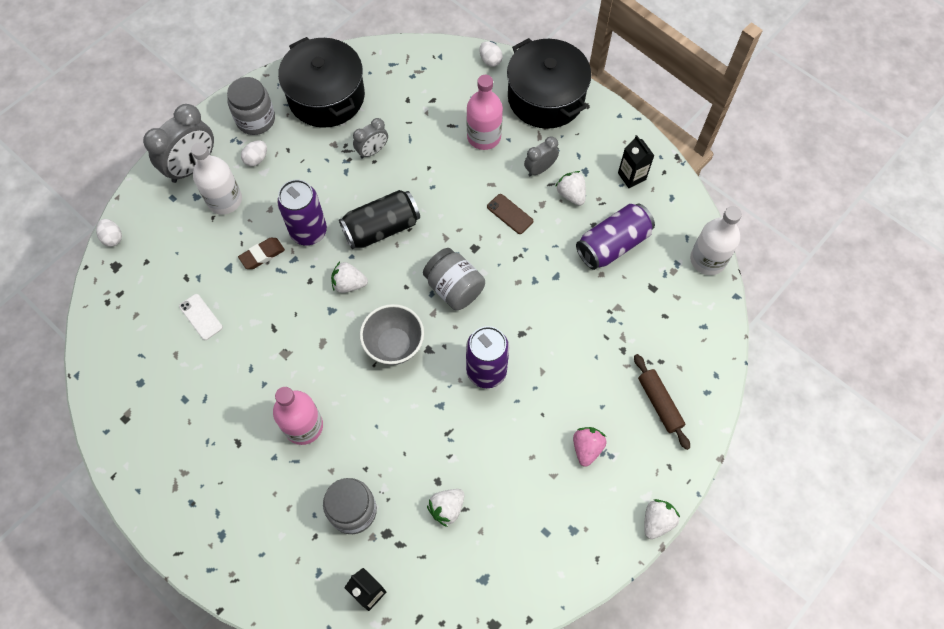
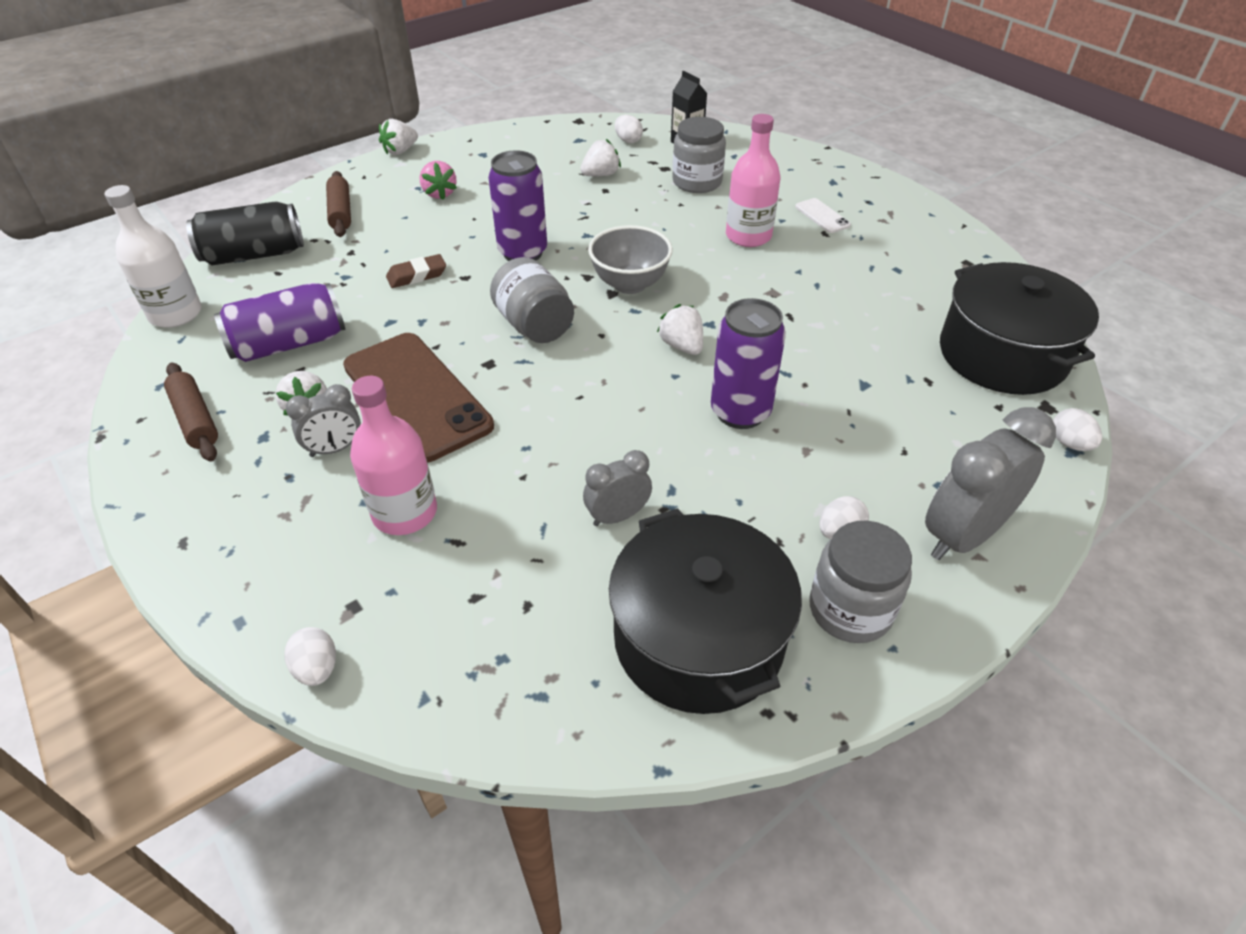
camera: 170 degrees left, 20 degrees down
white phone [179,294,223,340] -> white phone moved to [795,198,851,233]
white bottle [191,142,242,215] -> none
brown eraser [238,238,285,269] -> brown eraser moved to [386,254,446,288]
white strawberry [331,261,368,293] -> white strawberry turned 135 degrees counterclockwise [657,304,703,355]
black can [339,190,420,249] -> black can moved to [186,201,304,265]
brown phone [487,194,533,234] -> brown phone [343,333,494,463], size x2.39
black pot [507,38,591,129] -> black pot moved to [940,262,1099,395]
pink strawberry [573,427,607,467] -> pink strawberry turned 45 degrees counterclockwise [419,161,457,200]
black carton [618,135,654,188] -> brown rolling pin [164,362,218,462]
none -> white egg [615,115,643,143]

